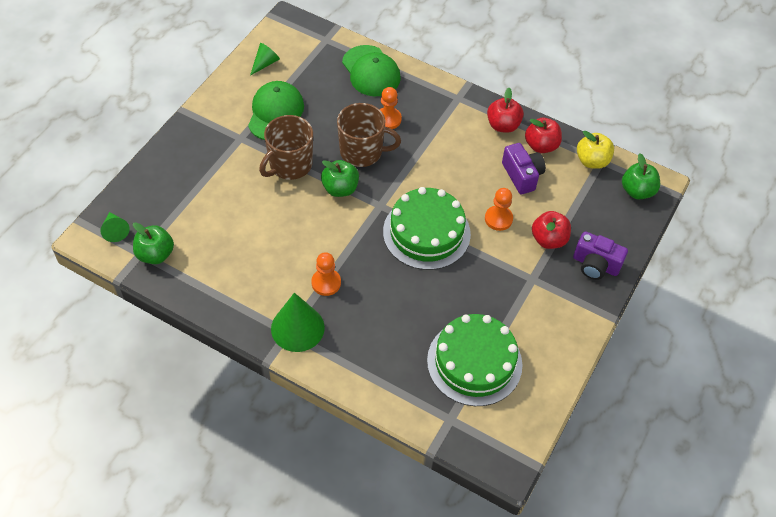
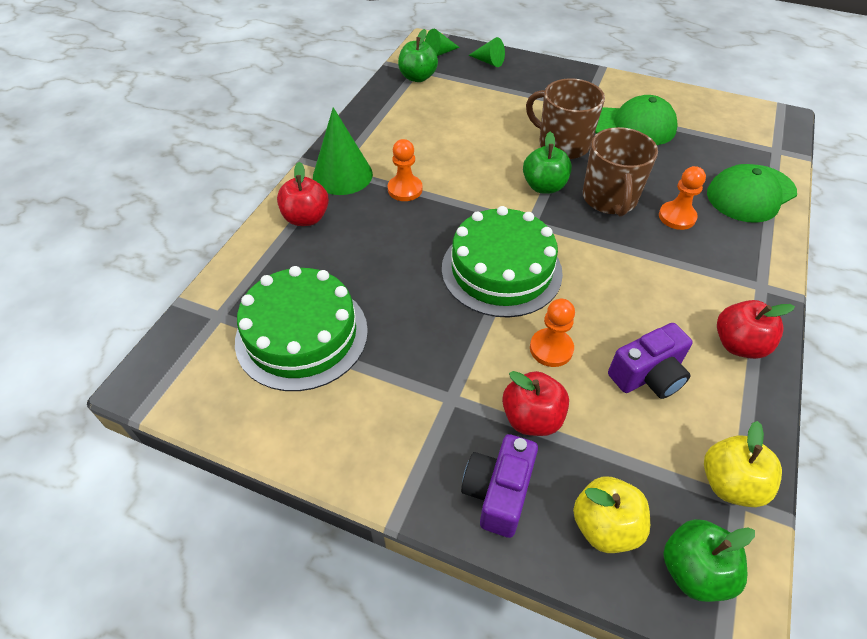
camera: 85 degrees right, 5 degrees down
green cone [250,43,280,76] -> green cone moved to [469,37,505,67]
red apple [525,118,562,153] -> red apple moved to [277,162,329,226]
none -> yellow apple [573,476,650,553]

